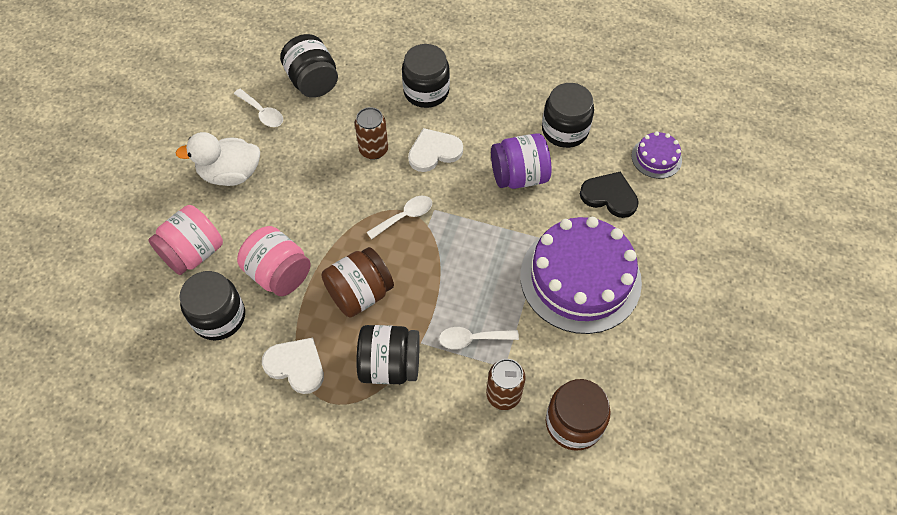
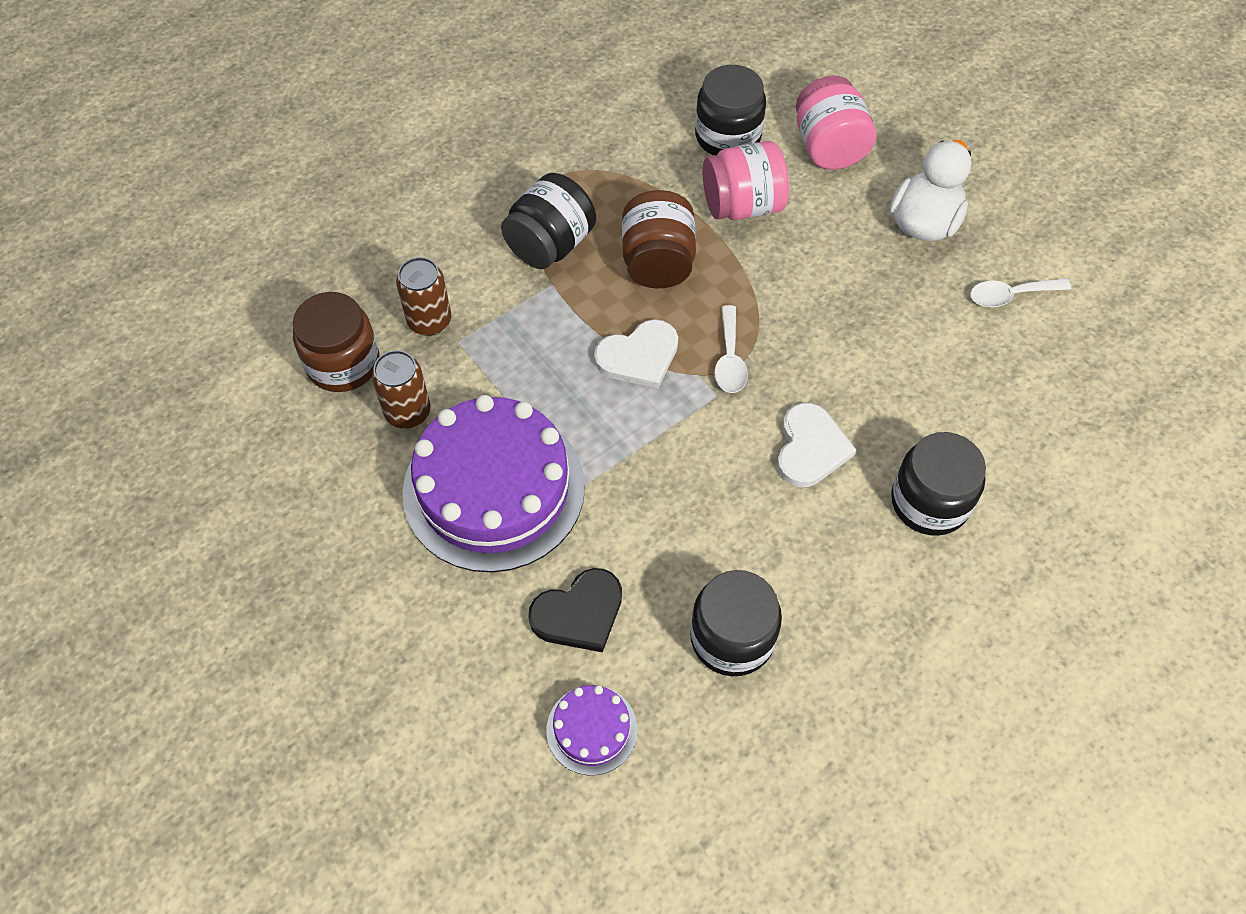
camera: 125 degrees right, 0 degrees up
white heart [262,338,324,394] -> white heart moved to [594,319,678,389]
black jar [280,34,338,98] -> none
brown can [355,107,388,160] -> brown can moved to [372,350,431,429]
white spoon [439,327,519,349] -> none
purple jar [491,133,551,189] -> none

